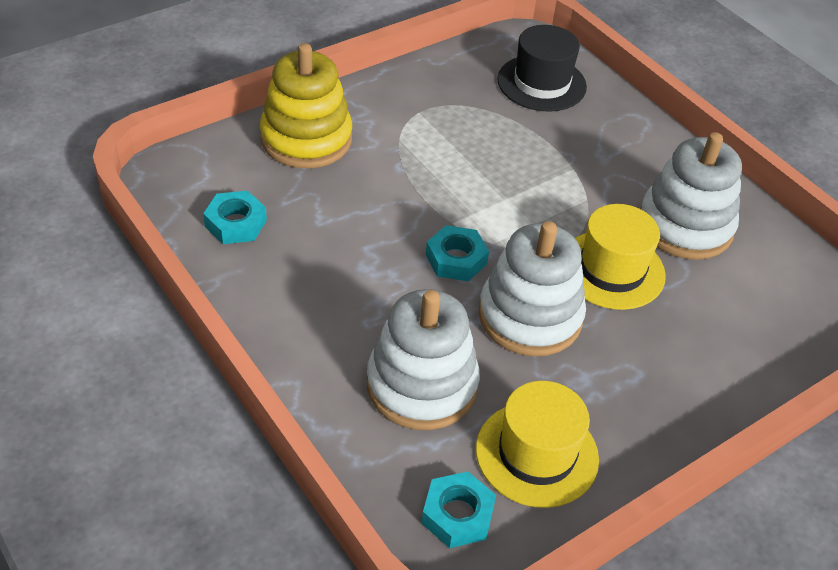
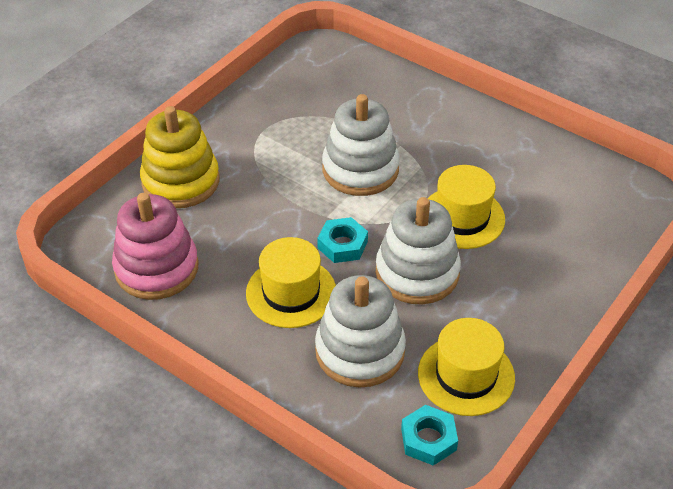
camera: 15 degrees left, 0 degrees up
turquoise nut [203,191,267,244] -> pink stacking toy [112,193,198,300]
black hat [497,25,587,112] -> none
white stacking toy [640,132,742,260] -> white stacking toy moved to [322,94,400,196]
none -> yellow hat [246,237,336,328]

